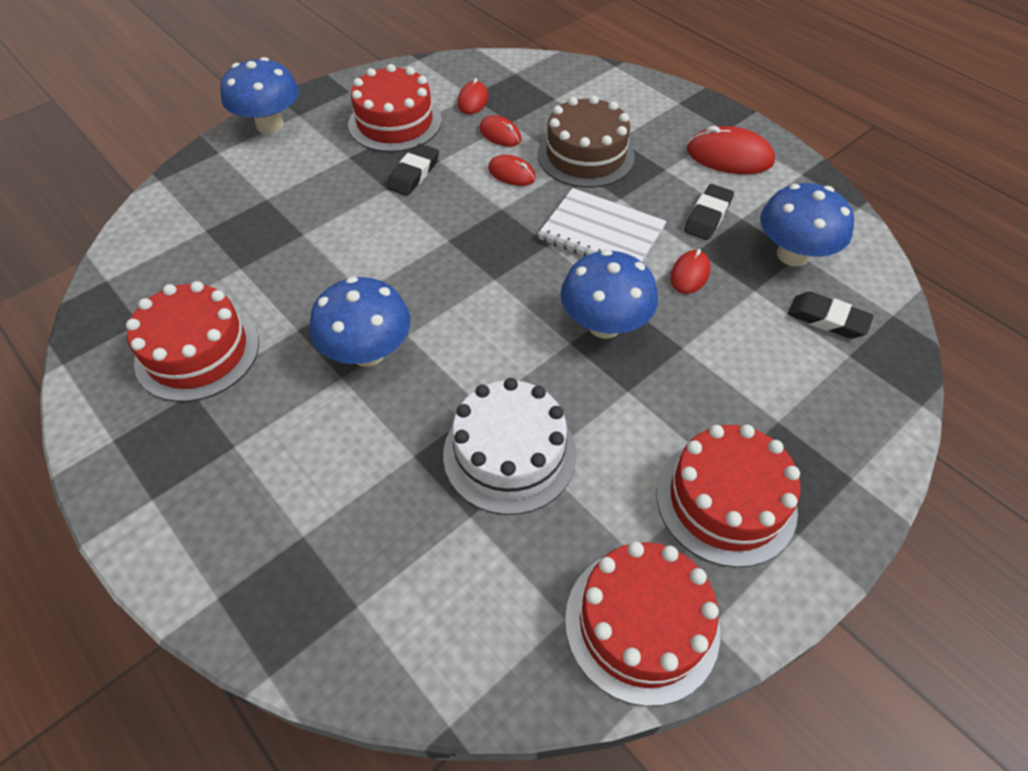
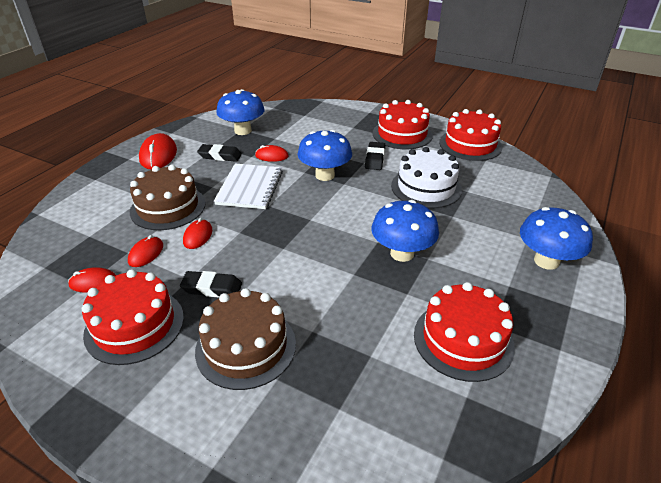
camera: 110 degrees left, 15 degrees down
blue mushroom [221,57,299,134] -> blue mushroom moved to [520,207,593,270]
black eraser [788,292,874,339] -> black eraser moved to [365,142,385,170]
none -> brown cake [195,288,296,390]

